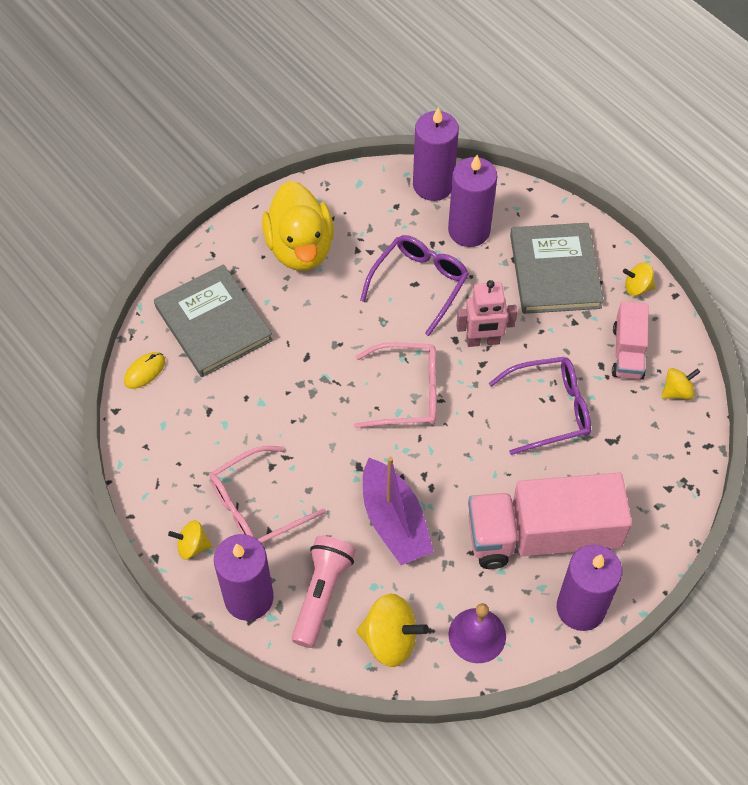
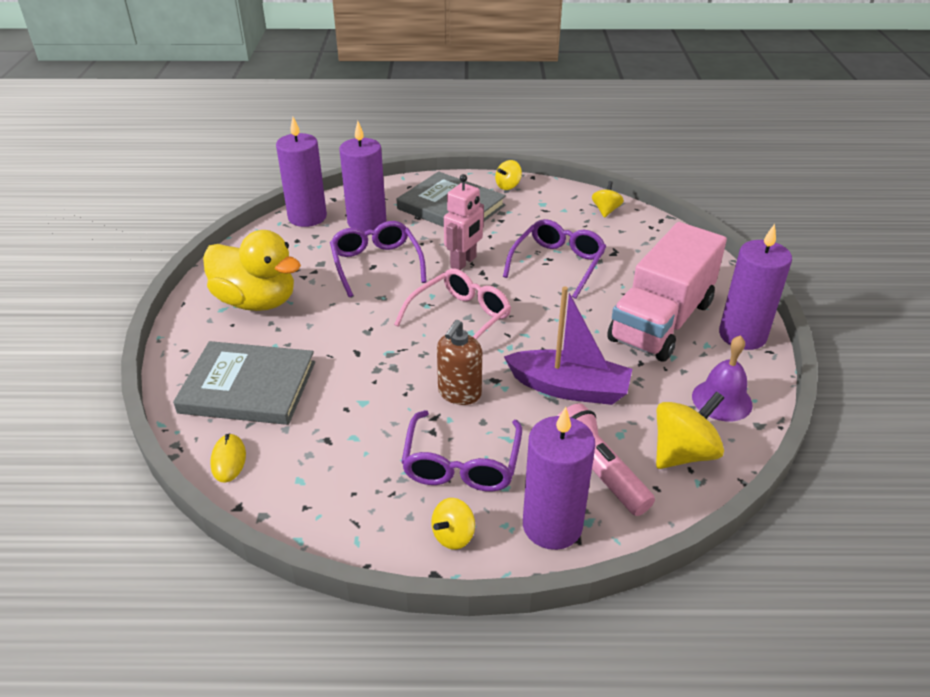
camera: 50 degrees left, 20 degrees down
pink glasses [210,446,326,543] -> purple glasses [401,410,522,492]
pink truck [612,301,649,380] -> none
none -> brown soap dispenser [437,320,482,405]

